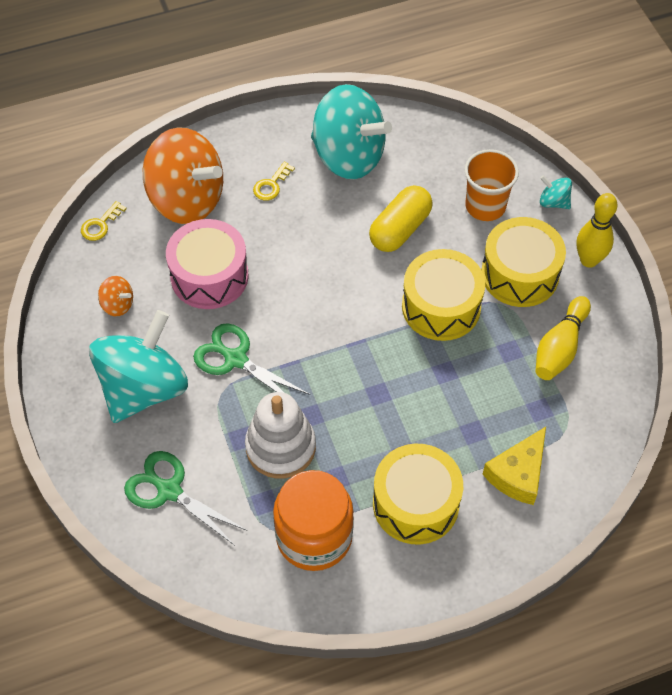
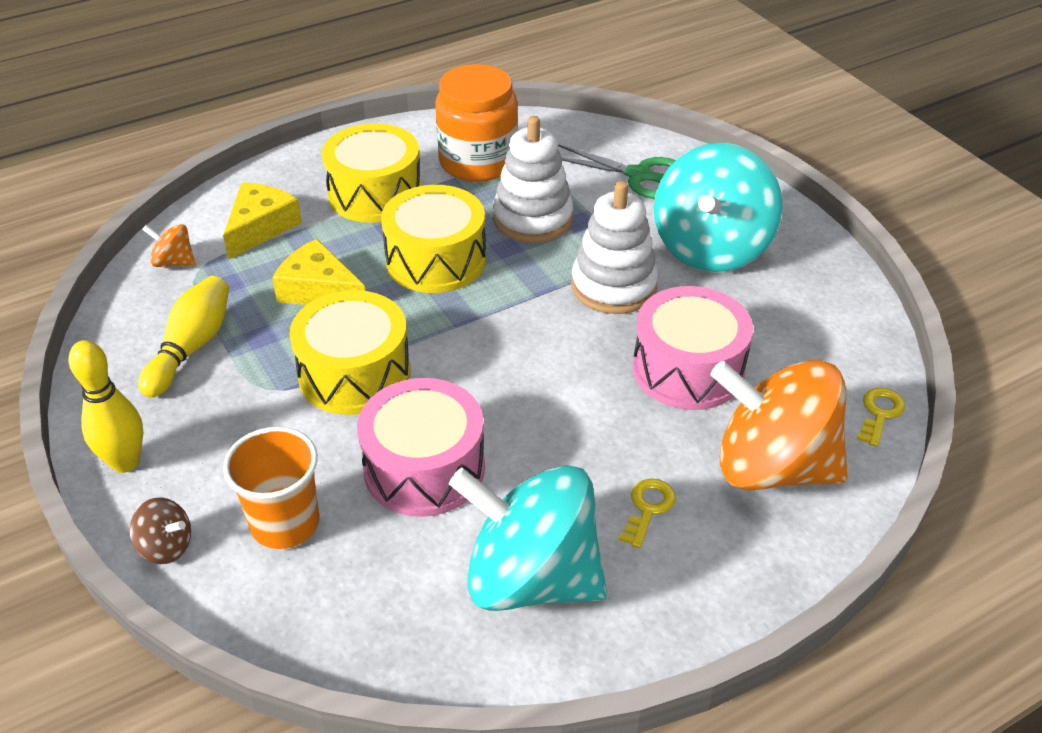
camera: 170 degrees right, 15 degrees down
orange spinning top [98,276,133,317] -> orange spinning top moved to [142,224,196,267]
green scissors [193,323,310,395] -> white stacking toy [572,181,658,314]
yellow capsule [369,185,433,252] -> pink drum [357,378,485,517]
yellow drum [481,217,566,307] -> yellow drum moved to [381,185,486,293]
turquoise spinning top [540,175,572,209] -> brown spinning top [130,497,191,564]
none -> yellow cheese [272,239,365,305]

